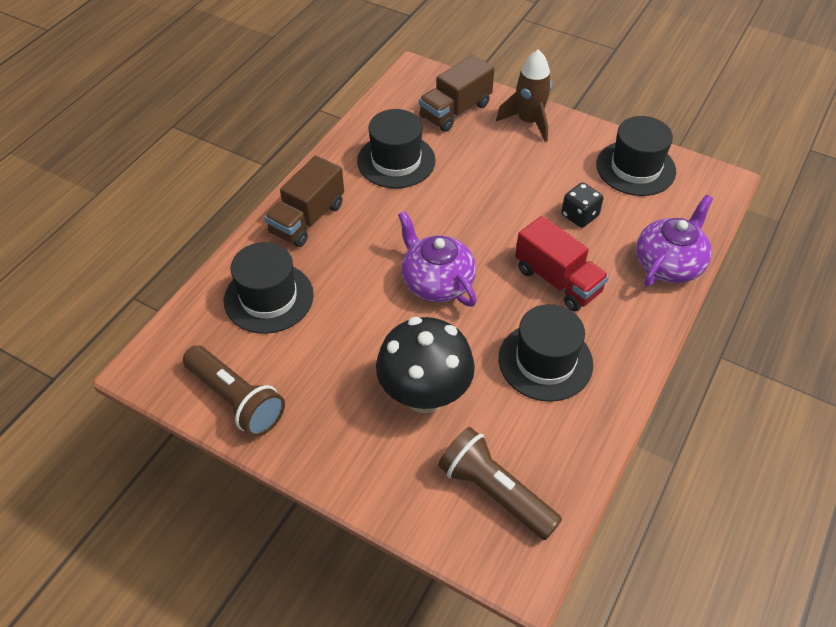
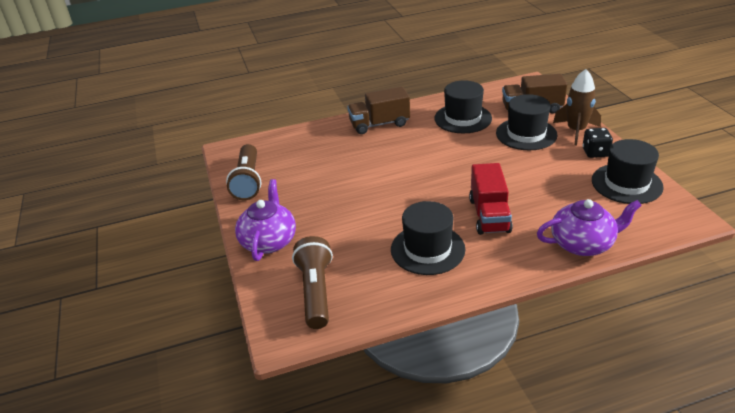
camera: 45 degrees right, 15 degrees down
black hat [224,242,314,334] -> black hat moved to [496,94,557,150]
black mushroom [376,317,475,413] -> none
purple teapot [398,211,477,307] -> purple teapot moved to [235,179,296,261]
black dice [561,182,603,228] -> black dice moved to [582,128,613,158]

